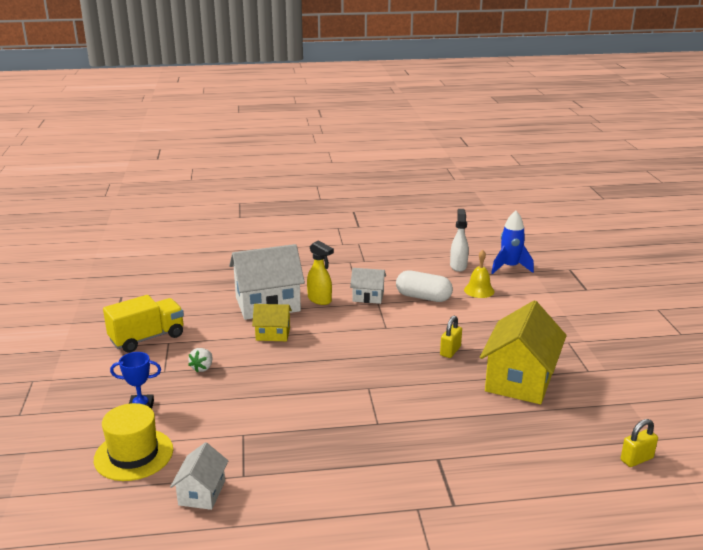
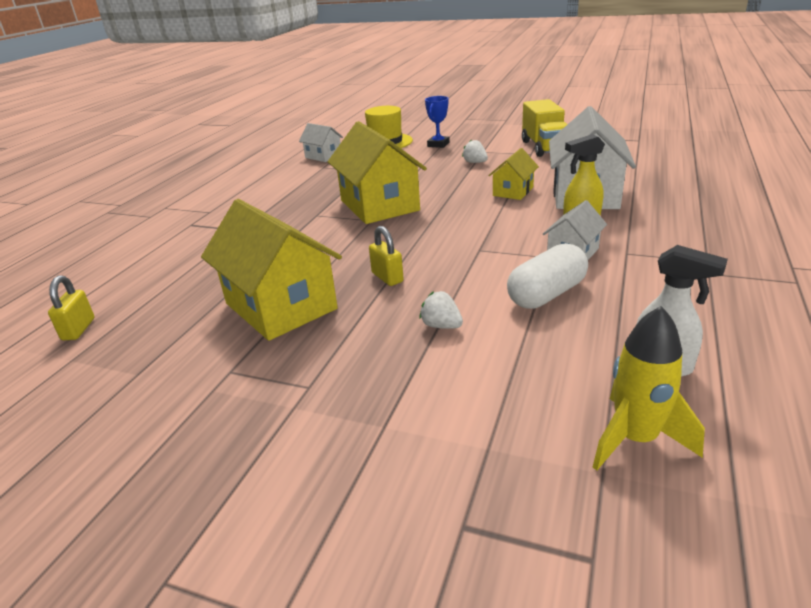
camera: 120 degrees right, 5 degrees up
yellow bell [464,250,494,298] -> none
blue rocket [491,211,534,274] -> yellow rocket [593,306,705,470]
none -> yellow house [328,121,427,224]
none -> white strawberry [419,291,463,329]

